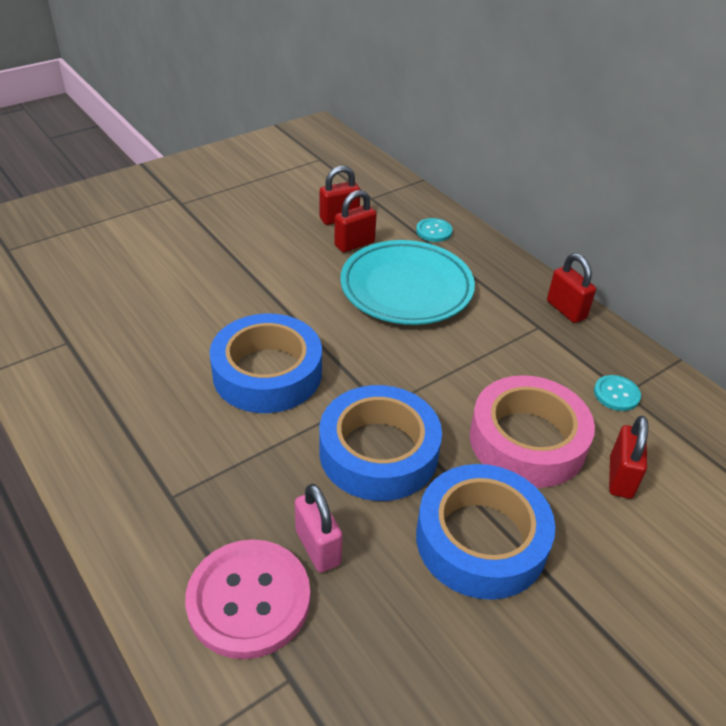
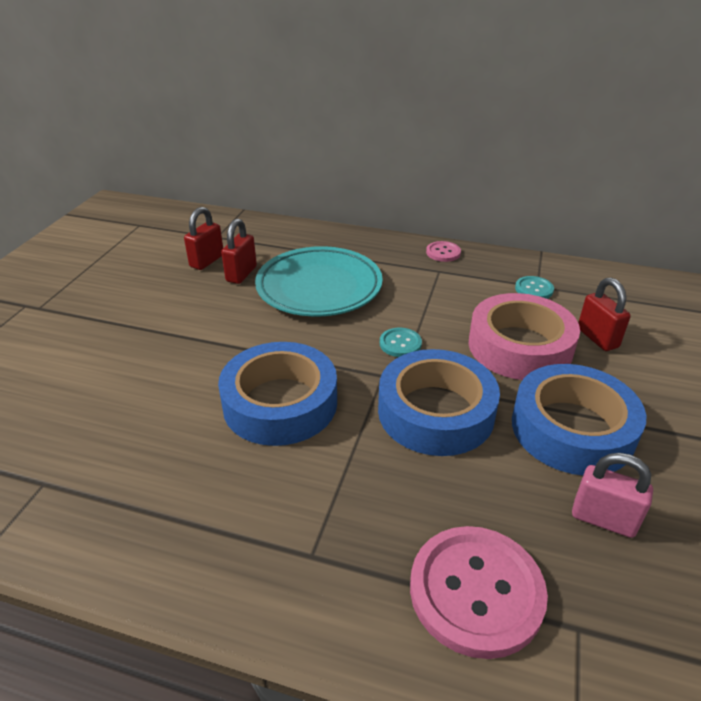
camera: 35 degrees left, 5 degrees down
pink padlock [295,484,343,573] -> pink padlock moved to [572,453,653,538]
turquoise button [416,218,453,242] -> turquoise button moved to [380,328,422,357]
red padlock [547,253,596,323] -> pink button [426,241,461,262]

